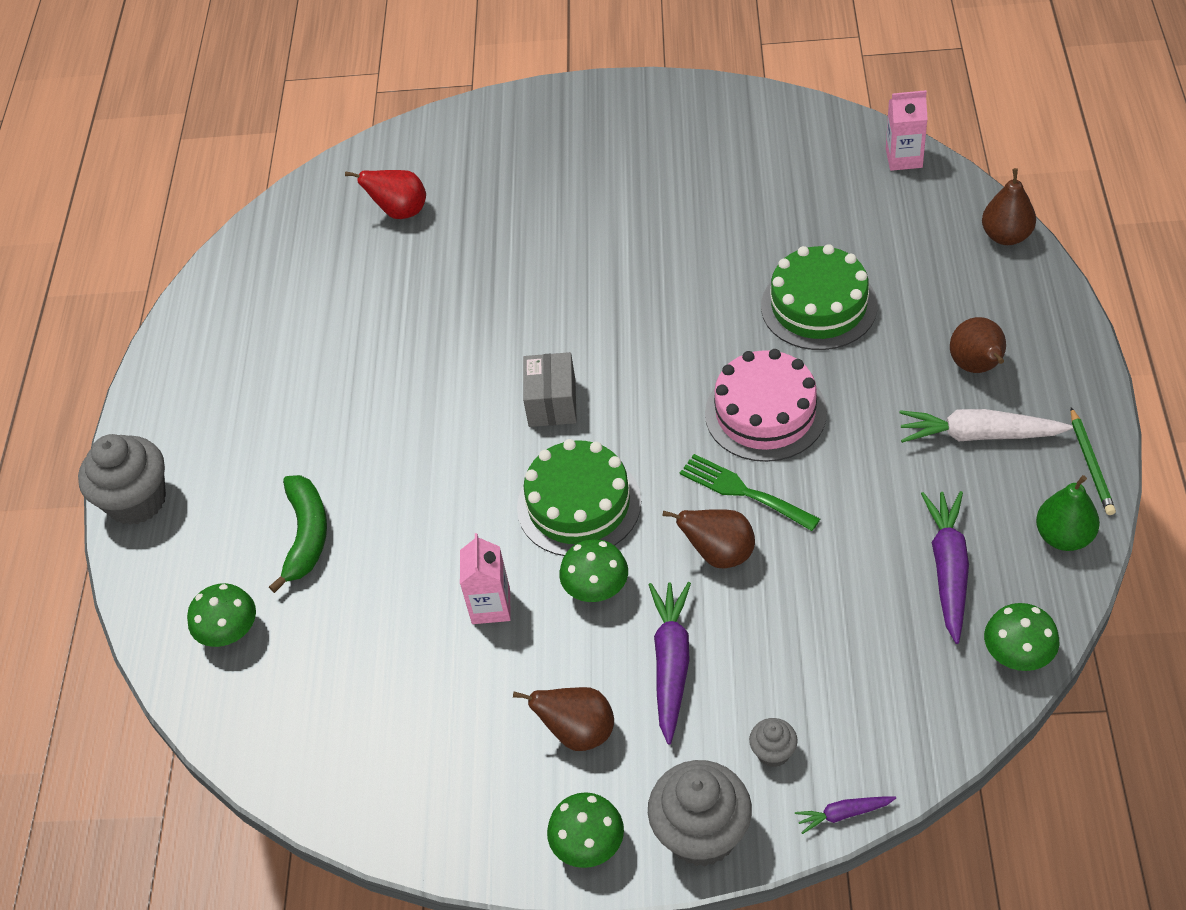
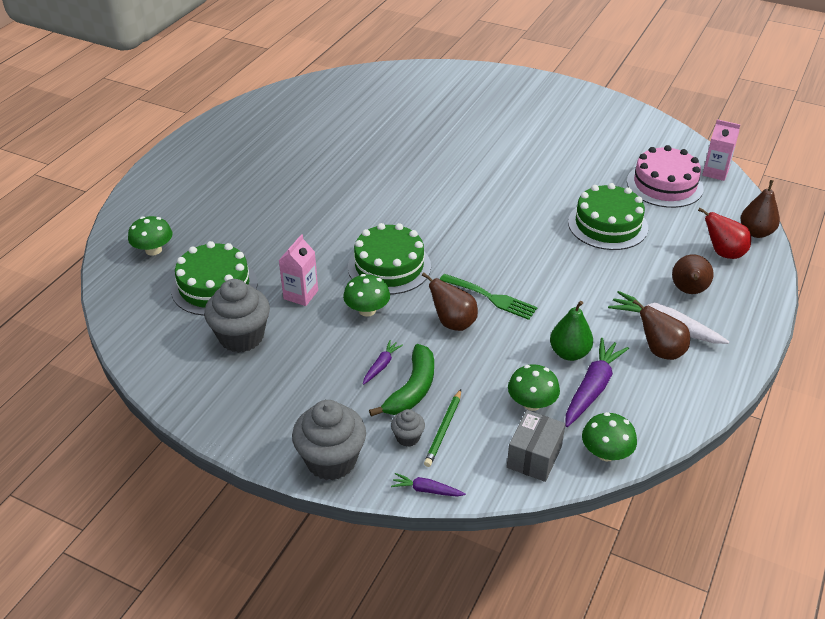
camera: 20 degrees right, 10 degrees down
grey cupcake [78,434,166,525] -> grey cupcake moved to [204,279,270,353]
green banana [269,475,327,593] -> green banana moved to [369,344,434,417]
red pear [345,170,426,219] -> red pear moved to [698,208,751,259]
brown pear [513,687,614,751] -> brown pear moved to [633,299,690,360]
grey box [523,352,577,427] -> grey box moved to [507,410,565,482]
green mushroom [547,792,624,868] -> green mushroom moved to [508,364,560,411]
purple carrot [649,582,691,745] -> purple carrot [363,340,403,385], size x0.52
green fork [680,454,820,531] -> green fork turned 150 degrees clockwise [440,274,538,320]
pink cake [705,349,827,462] -> pink cake moved to [627,145,704,208]
green pear [1036,475,1100,551] -> green pear moved to [550,301,593,361]
green pencil [1071,407,1116,515] -> green pencil moved to [424,389,461,467]
none -> green cake [171,241,258,316]

